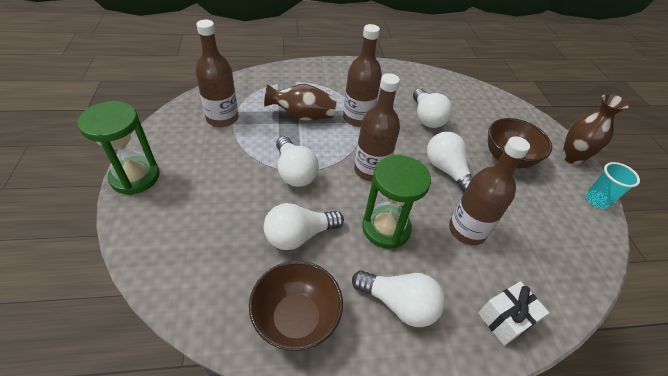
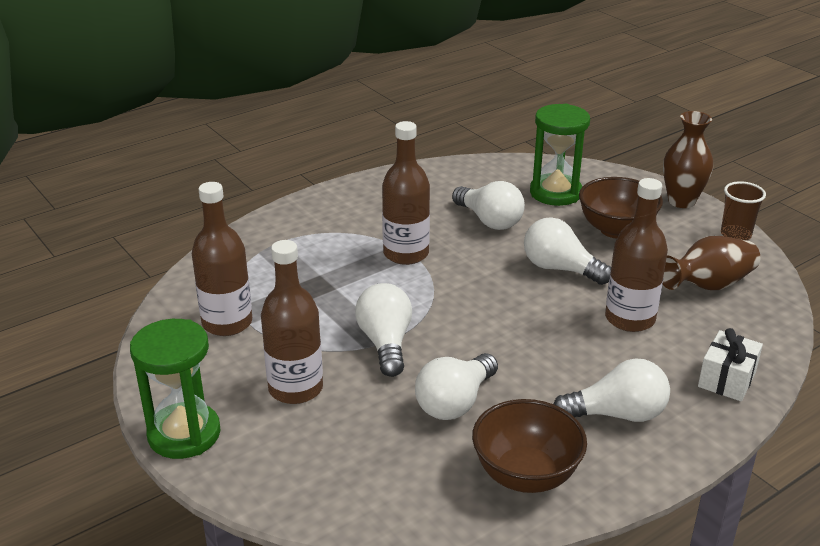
camera: 25 degrees left, 15 degrees down
brown vase [264,84,337,121] -> brown vase moved to [663,236,760,290]
white light bulb [276,136,319,187] -> white light bulb turned 135 degrees counterclockwise [355,283,412,377]
brown bottle [354,73,400,181] -> brown bottle moved to [261,240,323,404]
green hourglass [362,155,431,249] -> green hourglass moved to [530,104,590,206]
turquoise cup [586,162,640,209] -> brown cup [721,181,766,240]

